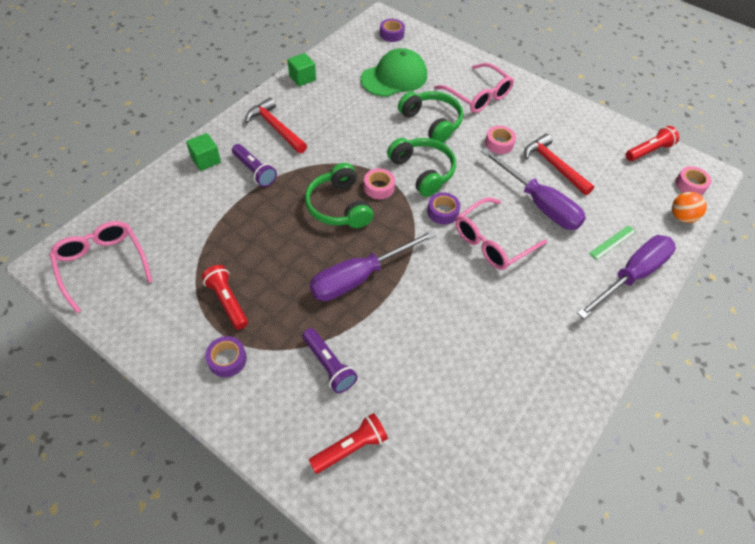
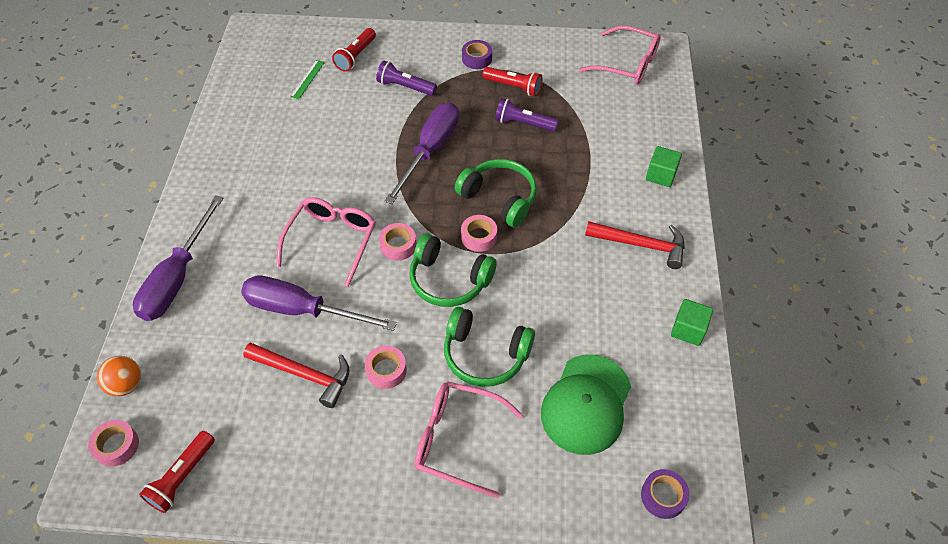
camera: 150 degrees right, 0 degrees up
purple flashlight [232,144,277,187] -> purple flashlight moved to [495,98,559,132]
purple tape [427,192,460,225] -> pink tape [379,223,417,261]
green ruler [589,225,636,260] -> green ruler moved to [290,60,325,99]

